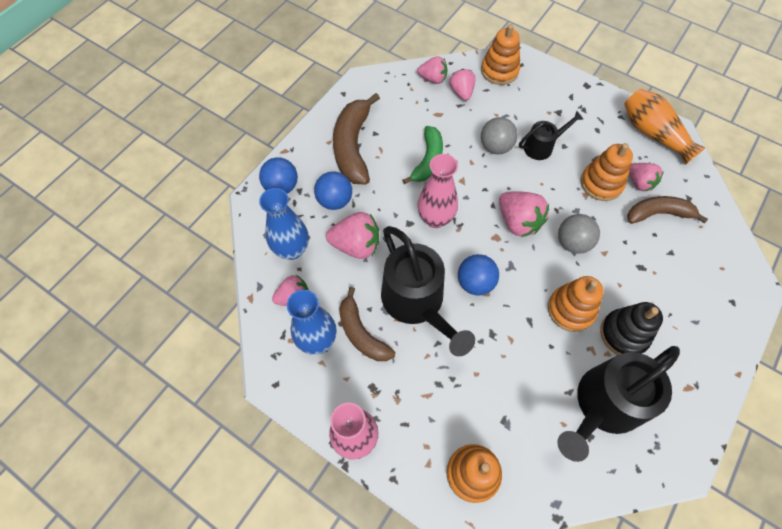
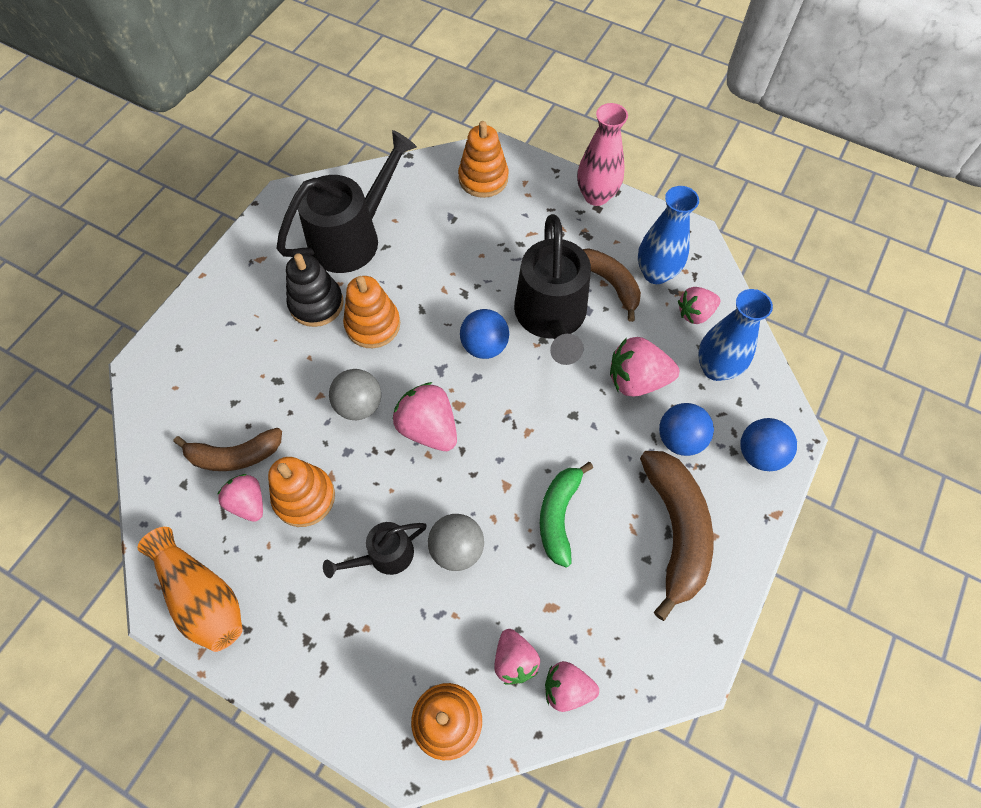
camera: 175 degrees right, 0 degrees up
black watering can [381,226,475,356] -> black watering can turned 150 degrees counterclockwise [514,214,591,365]
pink vase [417,154,458,228] -> none

